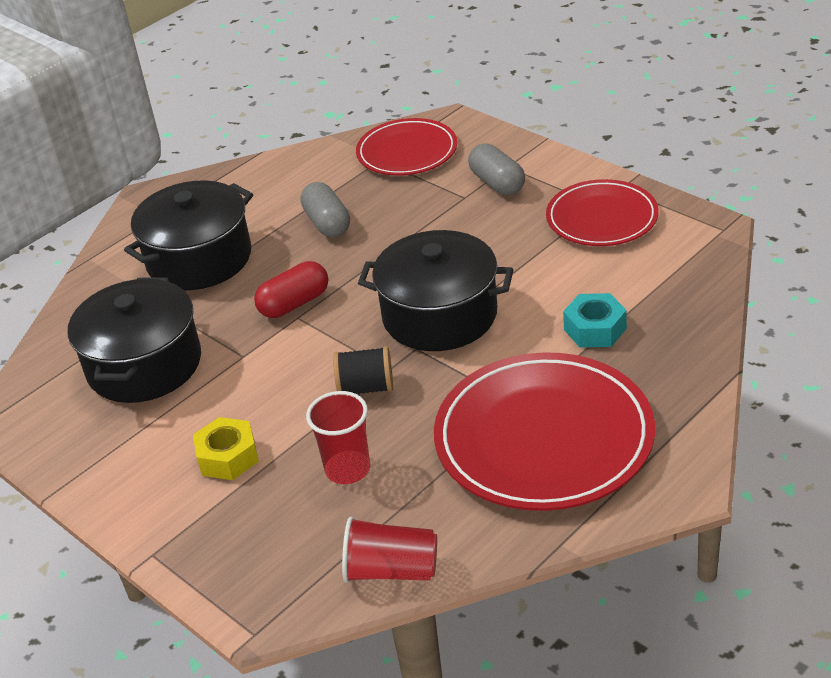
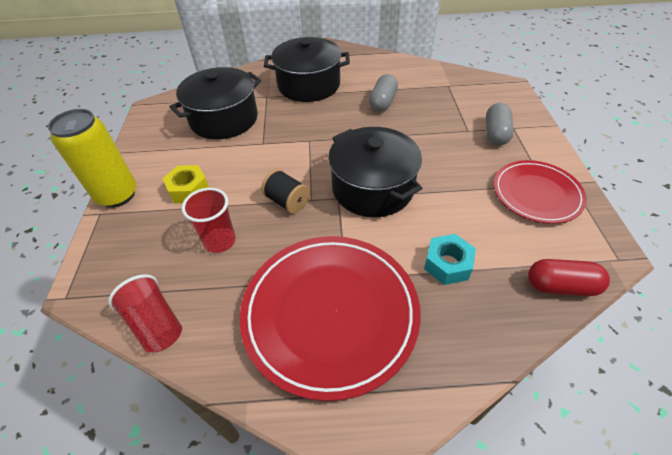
camera: 40 degrees right, 10 degrees up
red capsule [254,261,328,318] -> red capsule moved to [528,259,610,296]
red plate [356,118,457,176] -> none
none -> yellow can [48,109,137,208]

